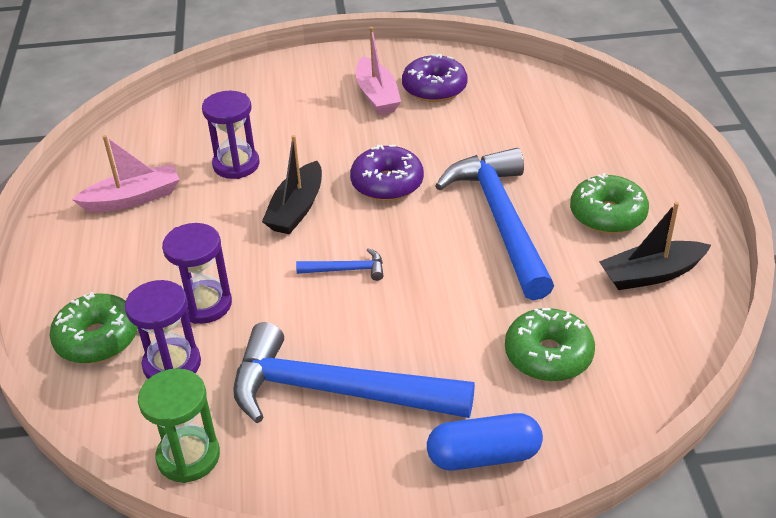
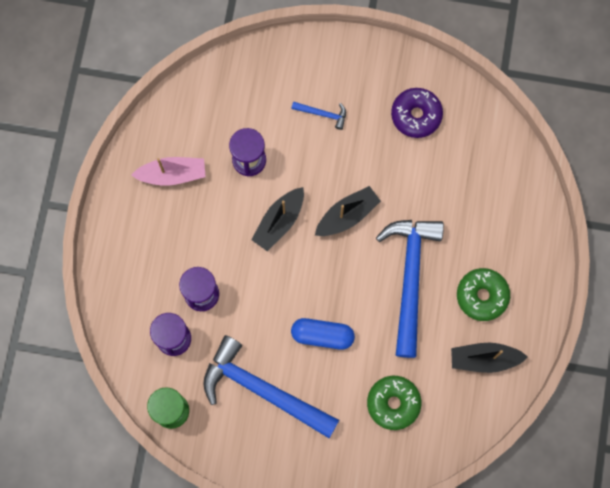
camera: 15 degrees right, 35 degrees up
green donut [50,292,138,364] -> none
blue hammer [296,248,384,281] -> blue hammer moved to [291,101,346,130]
purple donut [350,145,424,201] -> black boat [315,186,381,236]
pink boat [356,27,401,115] -> none
blue capsule [427,413,543,470] -> blue capsule moved to [291,318,355,350]

